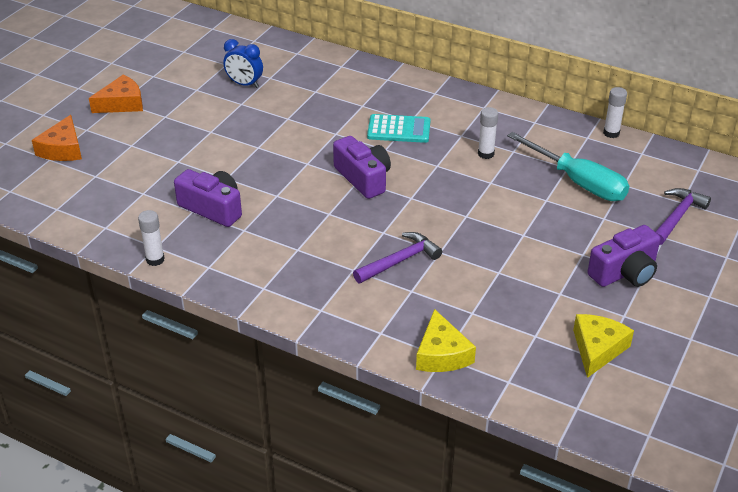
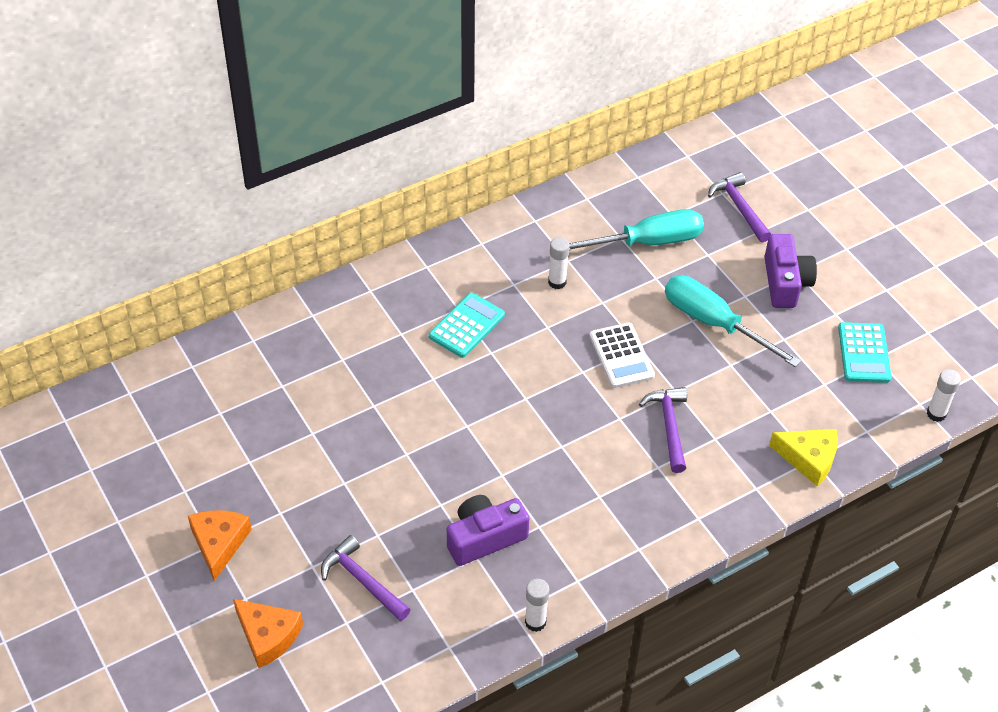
camera: 60 degrees left, 10 degrees up
blue clock [223,39,263,88] -> none
purple camera [333,136,391,199] -> none
yellow cheese [573,314,634,378] -> turquoise calculator [838,322,891,383]
white glue stick [603,87,627,138] -> white glue stick moved to [927,369,961,422]
none -> purple hammer [321,535,411,621]
none -> white calculator [590,323,655,388]
none -> turquoise screwdriver [665,276,801,367]

